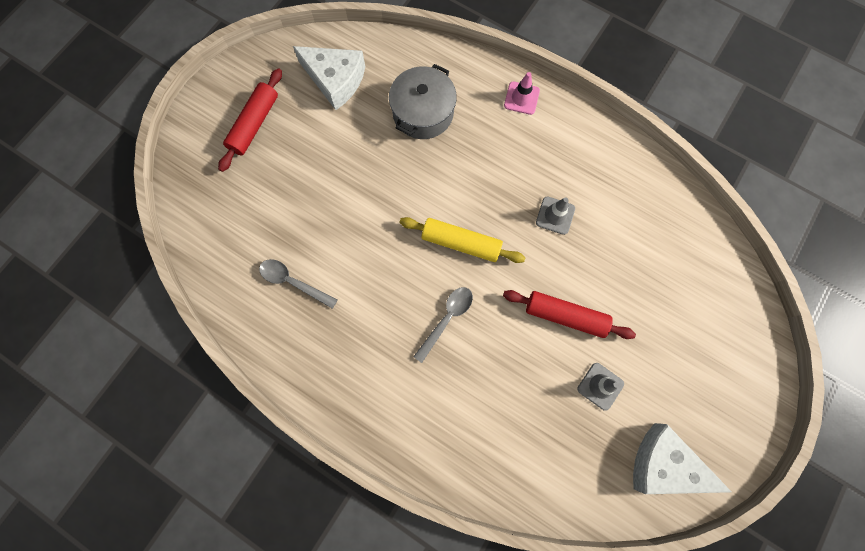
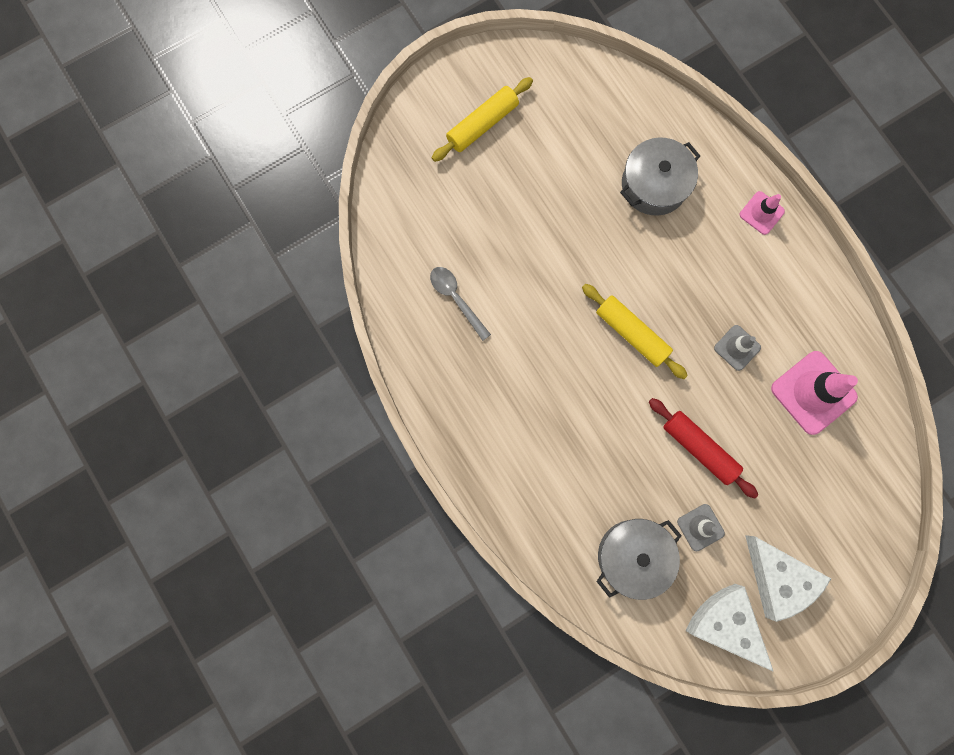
camera: 25 degrees right, 5 degrees up
red rolling pin [218,68,282,172] -> yellow rolling pin [432,77,533,162]
white cheese [293,46,365,110] -> white cheese moved to [745,535,831,622]
grey spoon [413,287,473,363] -> none
none -> grey pot [597,519,682,600]
none -> pink traffic cone [771,351,858,435]

